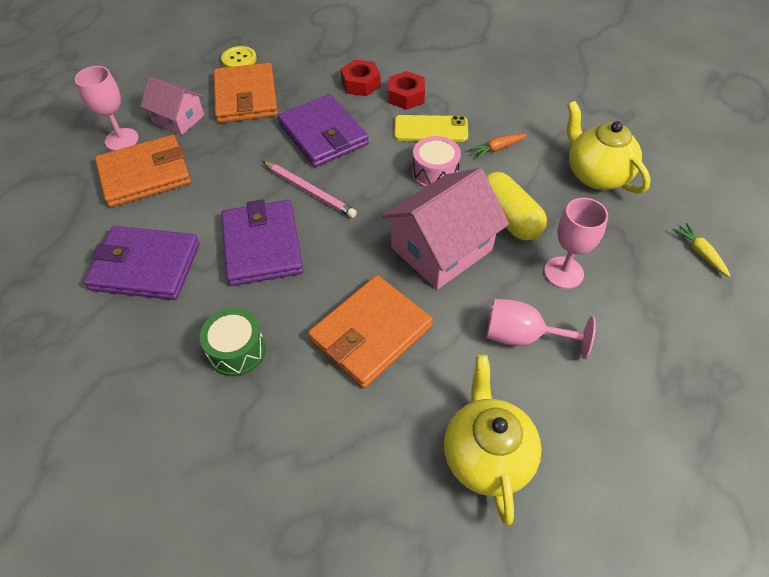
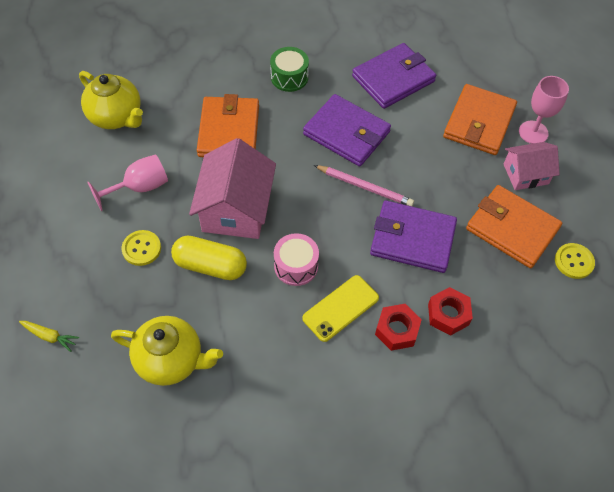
camera: 135 degrees right, 5 degrees up
pink pencil [262,161,357,218] -> pink pencil turned 150 degrees counterclockwise [314,165,414,206]
orange carrot [469,134,527,159] -> none
pink goblet [544,198,608,289] -> yellow button [122,230,161,266]

